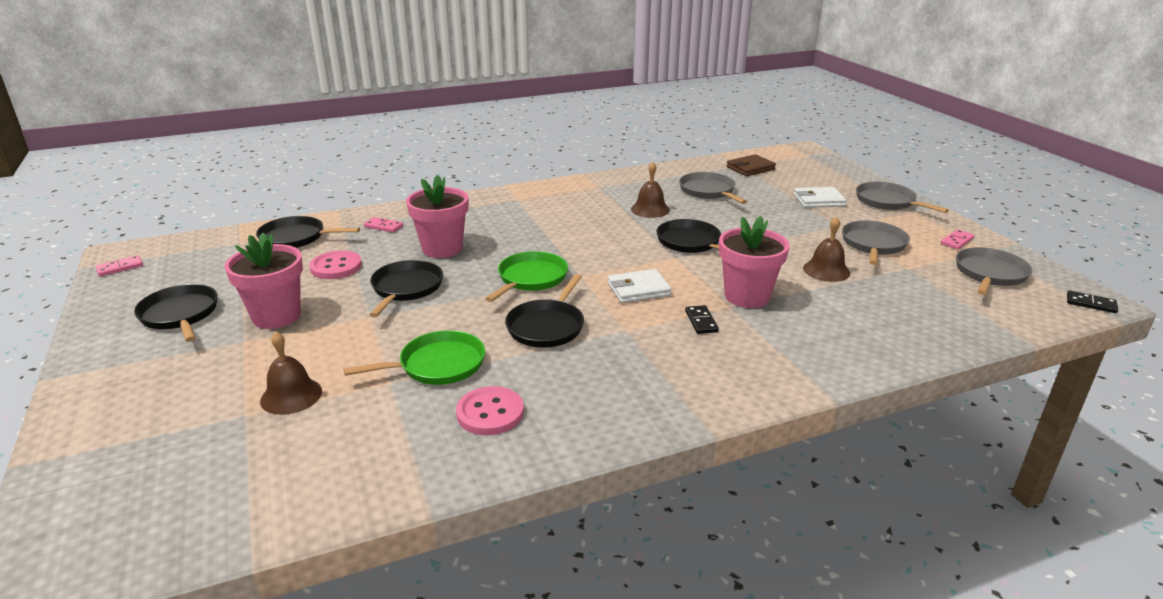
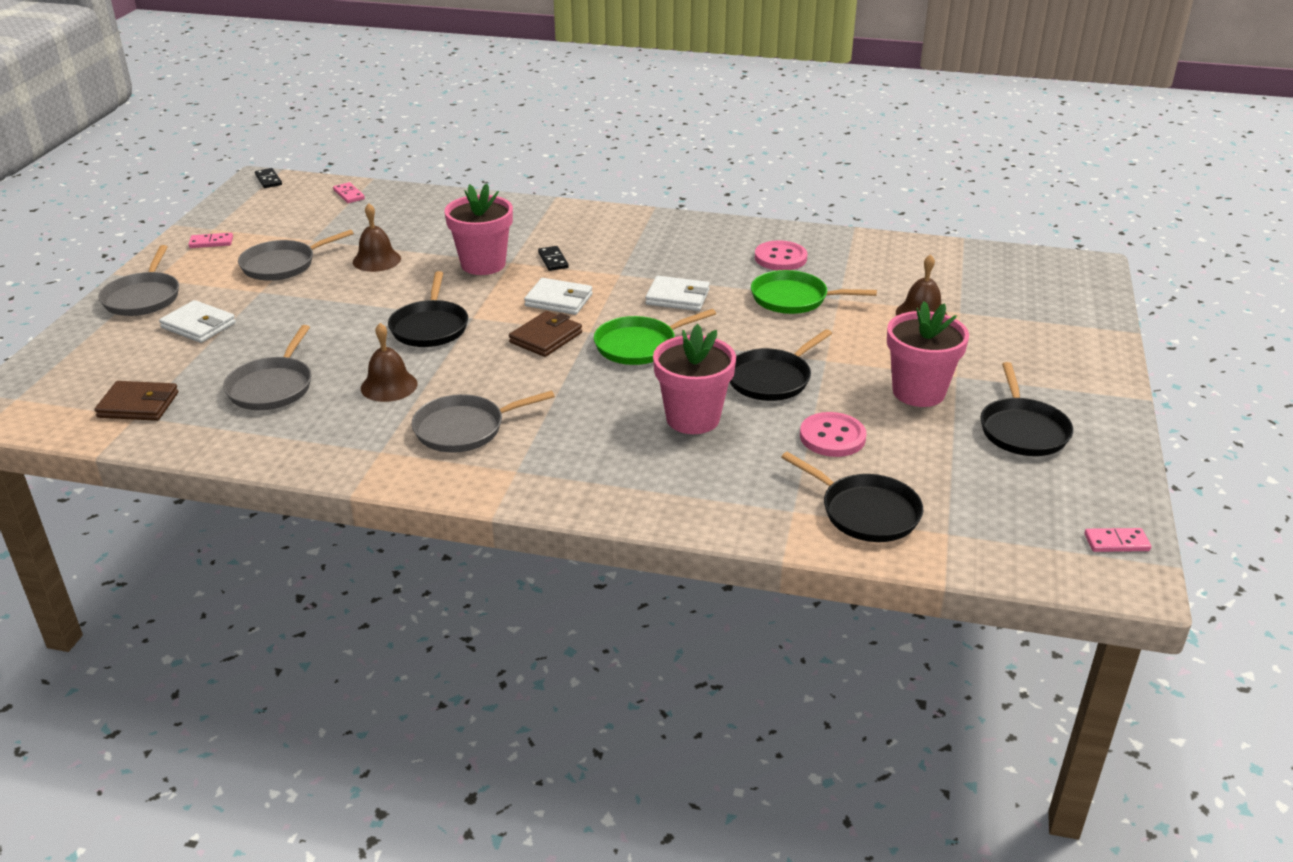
camera: 145 degrees left, 5 degrees up
pink domino [364,217,403,233] -> pink domino moved to [333,182,365,203]
black pan [505,274,584,348] -> white wallet [646,276,710,311]
black domino [685,305,719,334] -> black domino turned 45 degrees counterclockwise [538,246,568,271]
grey pan [956,247,1032,295] -> grey pan moved to [412,390,555,452]
none -> brown wallet [509,311,582,357]

